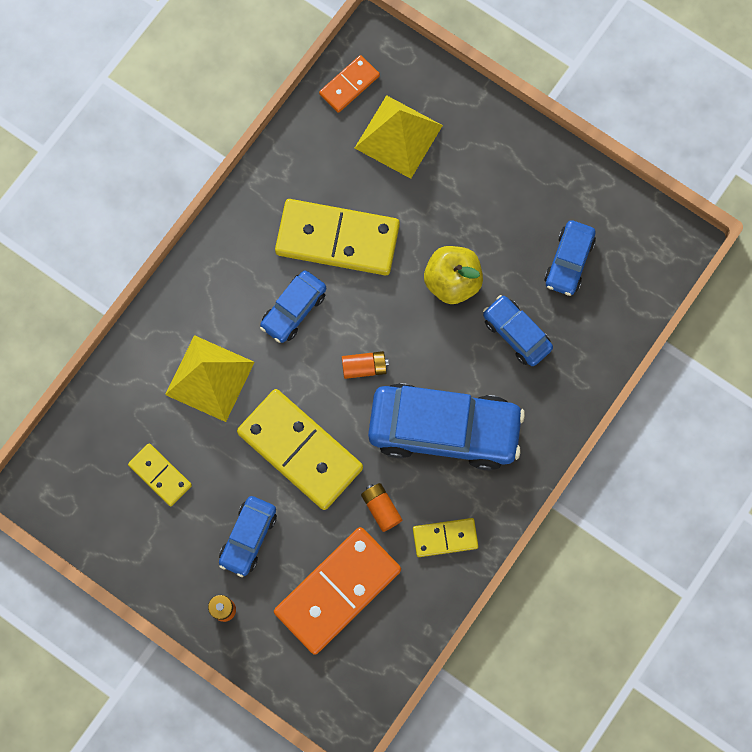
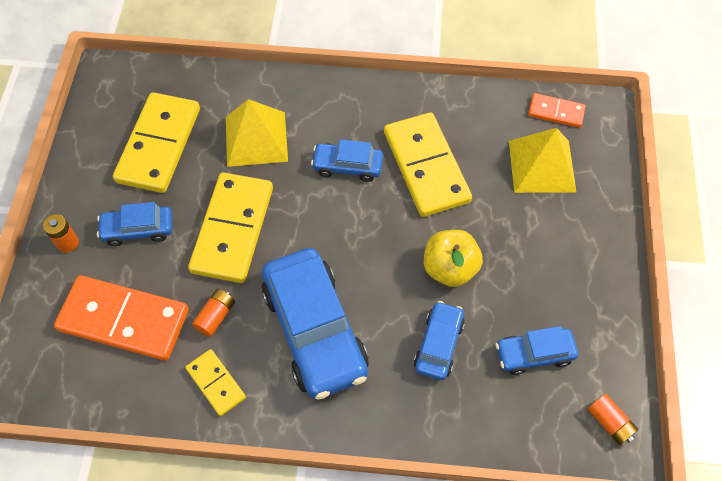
camera: 60 degrees right, 15 degrees down
yellow domino [128,443,192,506] -> yellow domino [113,92,200,193], size x1.96
orange battery [342,351,389,379] -> orange battery moved to [588,394,638,445]

